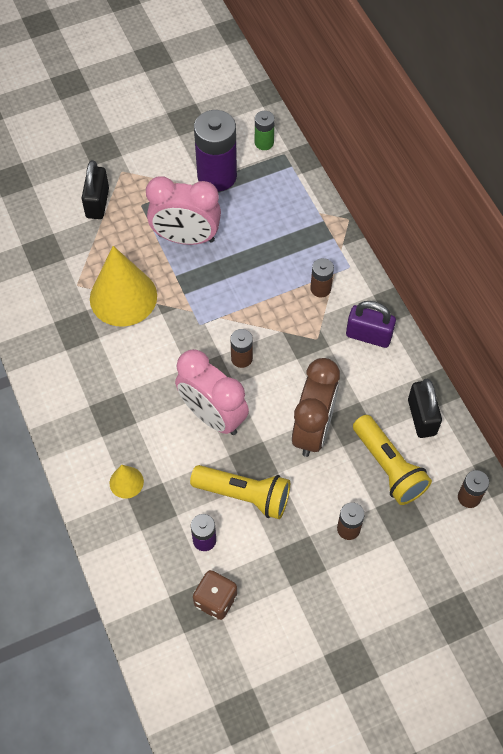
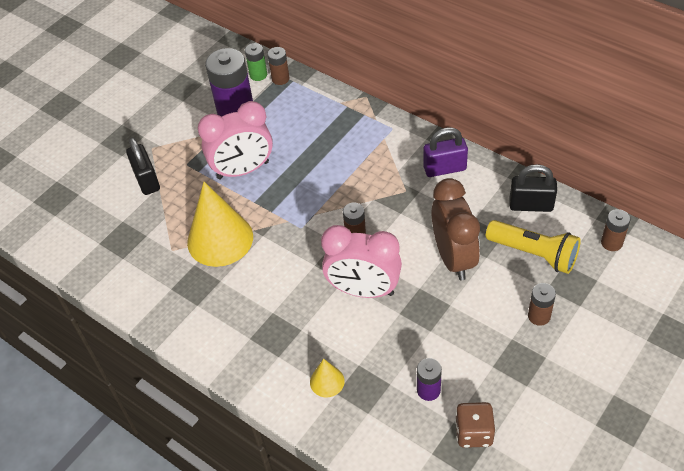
camera: 25 degrees left, 10 degrees down
yellow flashlight [190,465,290,519] -> none
brown battery [310,258,334,298] -> brown battery moved to [267,47,289,85]
black padlock [408,379,442,438] -> black padlock turned 45 degrees counterclockwise [509,164,557,212]

